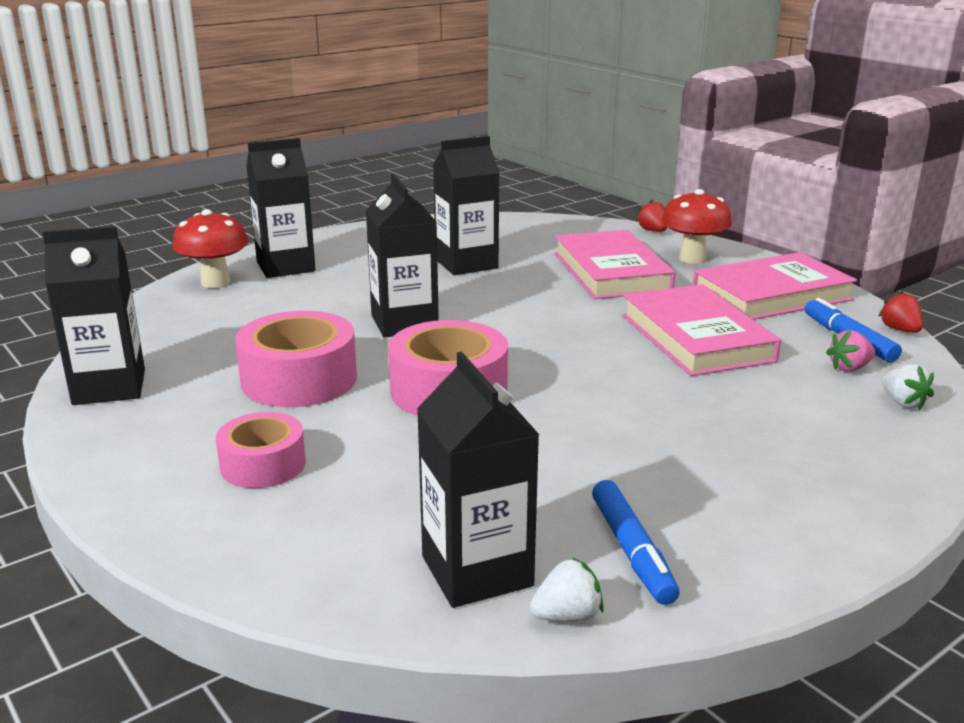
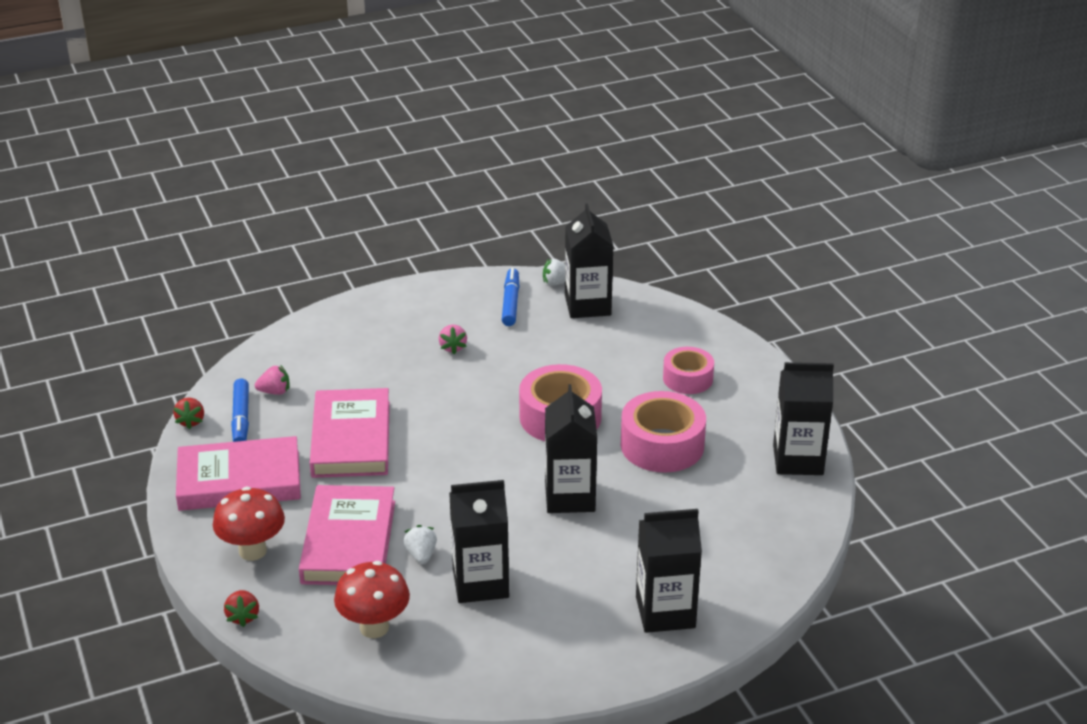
camera: 165 degrees left, 10 degrees up
red mushroom [173,209,248,288] -> red mushroom moved to [334,561,410,638]
white strawberry [881,364,934,410] -> white strawberry moved to [404,525,437,564]
none -> pink strawberry [439,325,467,354]

